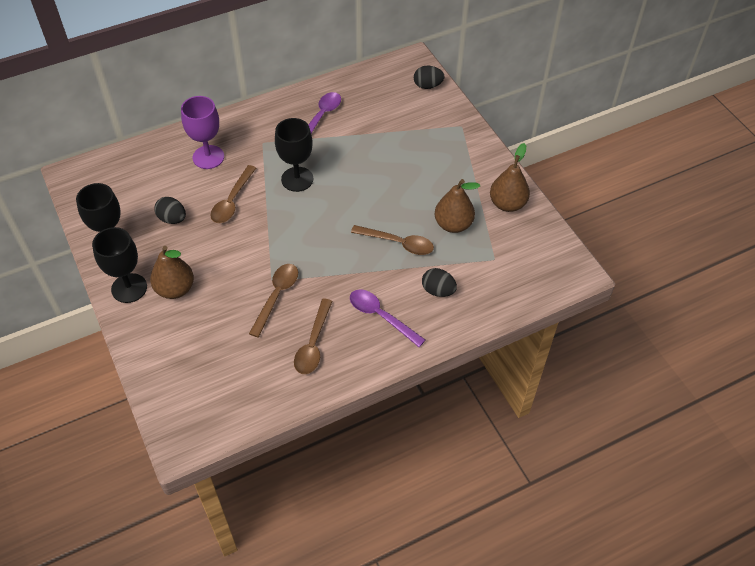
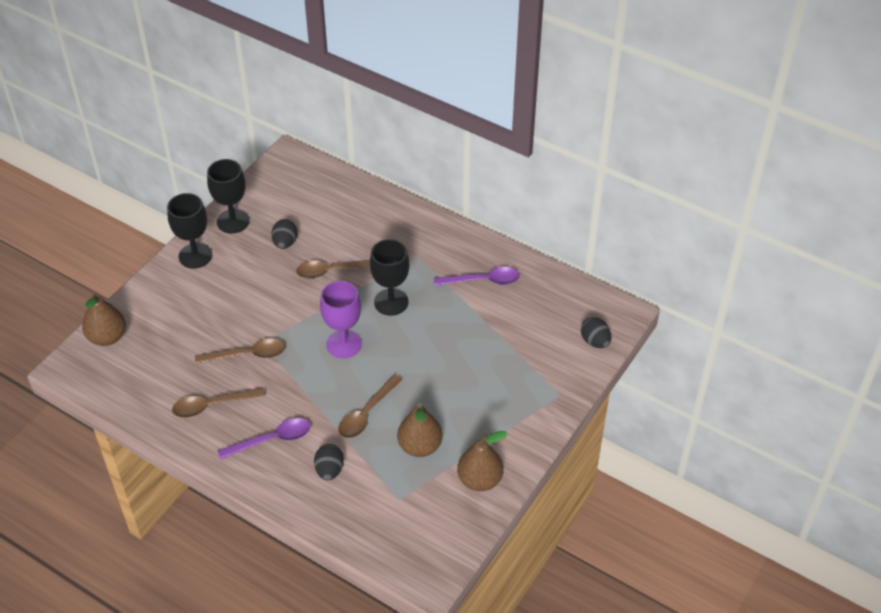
camera: 60 degrees right, 5 degrees down
brown pear [150,246,194,299] -> brown pear moved to [82,292,126,346]
purple goblet [181,96,224,169] -> purple goblet moved to [320,281,362,358]
purple spoon [350,289,425,347] -> purple spoon turned 60 degrees clockwise [217,418,310,460]
brown spoon [351,225,434,255] -> brown spoon turned 45 degrees clockwise [338,374,402,438]

